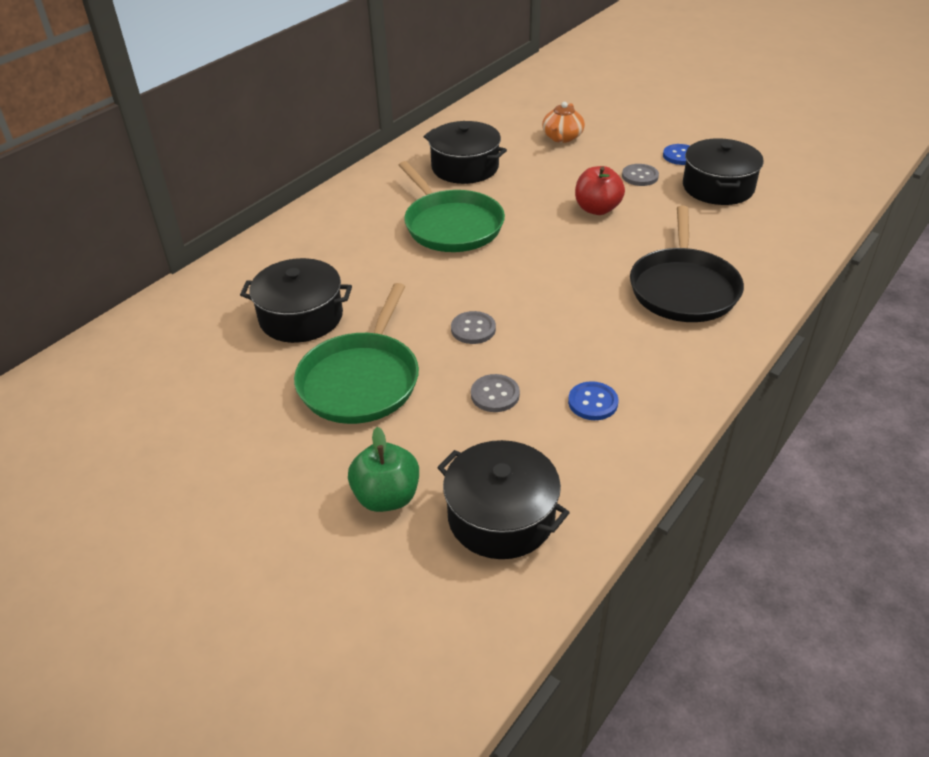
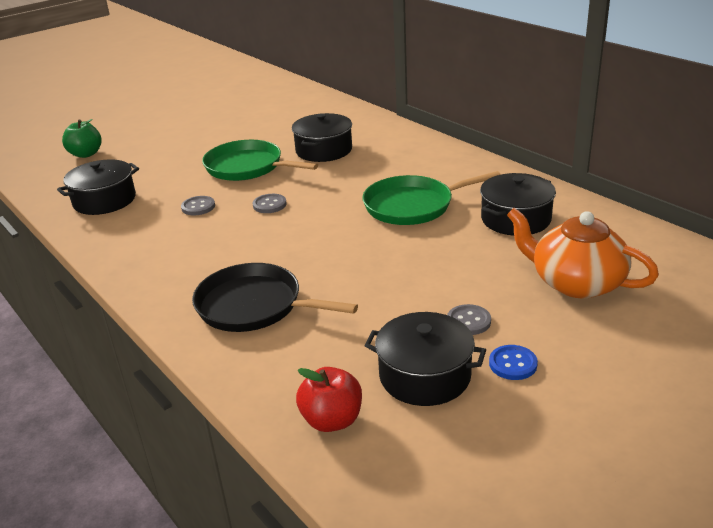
camera: 105 degrees right, 10 degrees down
green apple [348,427,419,512] -> green apple moved to [62,119,102,158]
orange teapot [542,102,585,143] -> orange teapot [507,208,659,298], size x1.78
blue button [568,381,618,420] -> none
red apple [575,166,625,215] -> red apple moved to [296,367,362,432]

